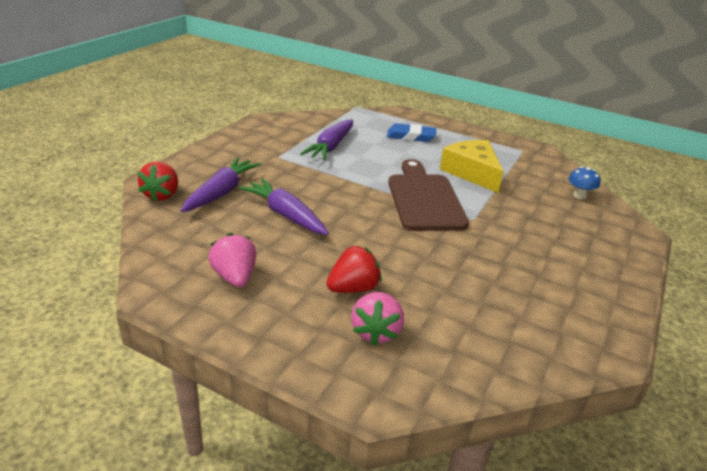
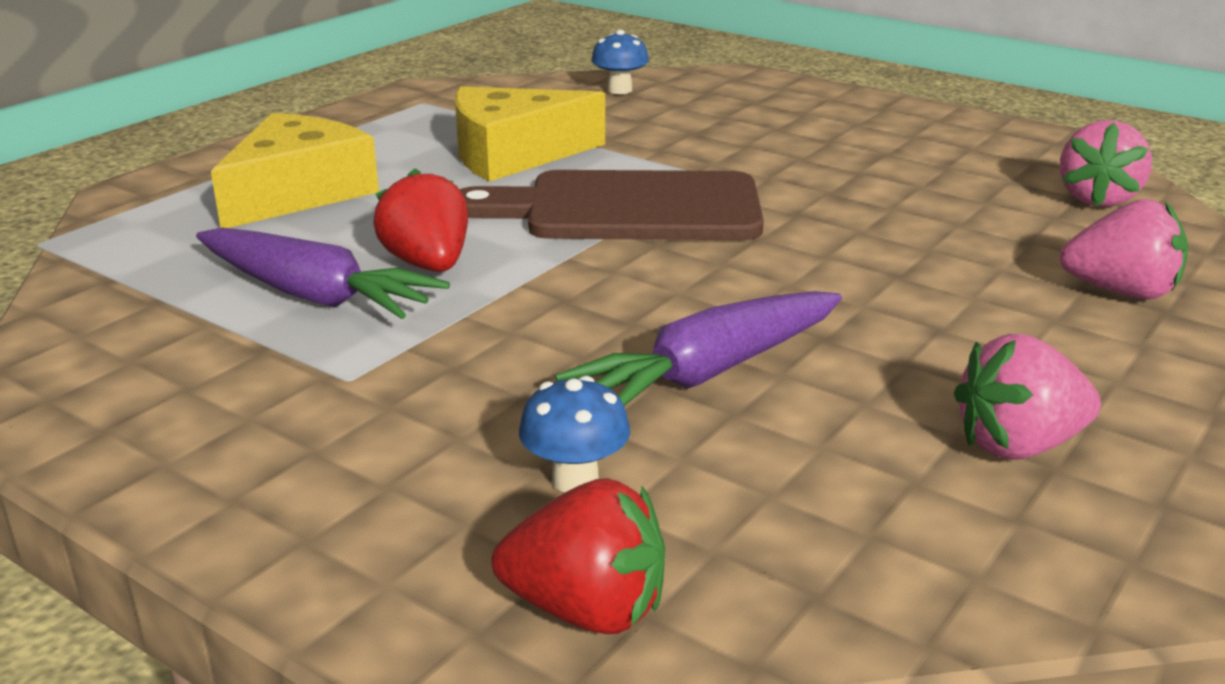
camera: 80 degrees left, 5 degrees down
purple carrot [181,157,261,212] -> blue mushroom [519,376,630,492]
red strawberry [327,245,382,293] -> red strawberry moved to [373,168,468,272]
blue eraser [387,123,436,142] -> yellow cheese [211,113,379,228]
none -> pink strawberry [1060,120,1152,207]

